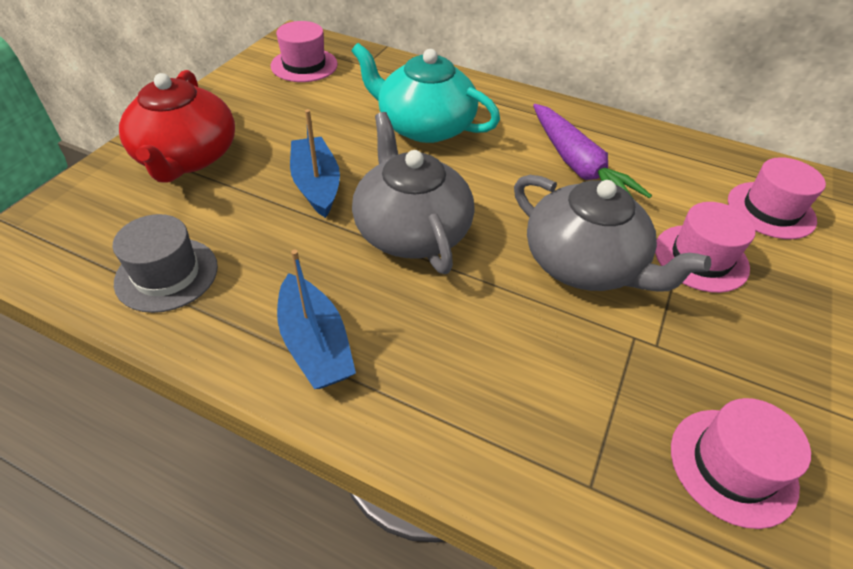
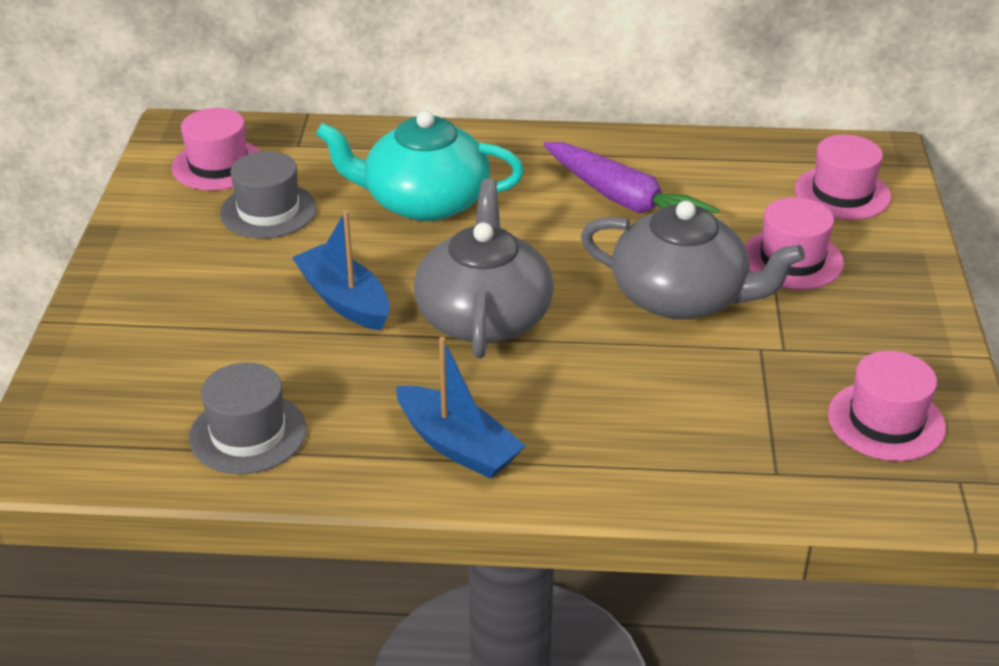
camera: 20 degrees left, 10 degrees down
red teapot [119,70,235,182] -> none
grey teapot [352,112,474,274] -> grey teapot turned 45 degrees clockwise [414,179,554,358]
none -> grey hat [220,151,317,238]

